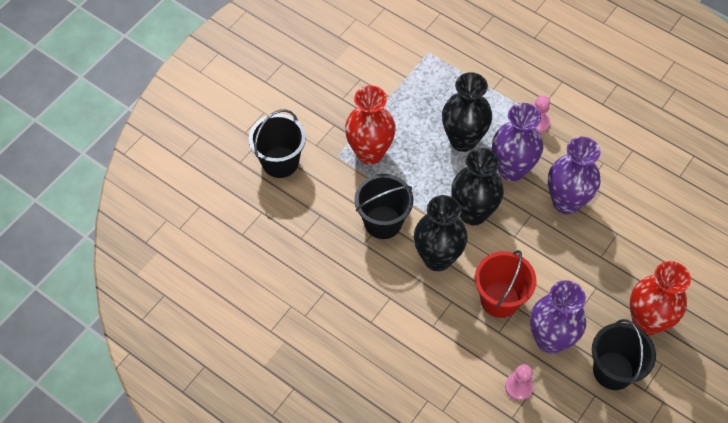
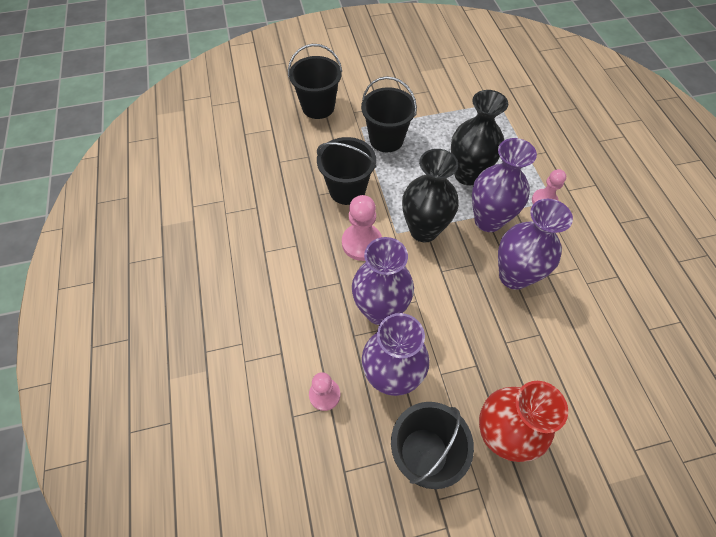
camera: 40 degrees right, 0 degrees up
red vase [345,85,396,165] -> black bucket [361,76,417,152]
black vase [414,195,467,271] -> pink pawn [342,195,382,261]
red bucket [475,250,536,318] -> purple vase [352,237,414,325]

